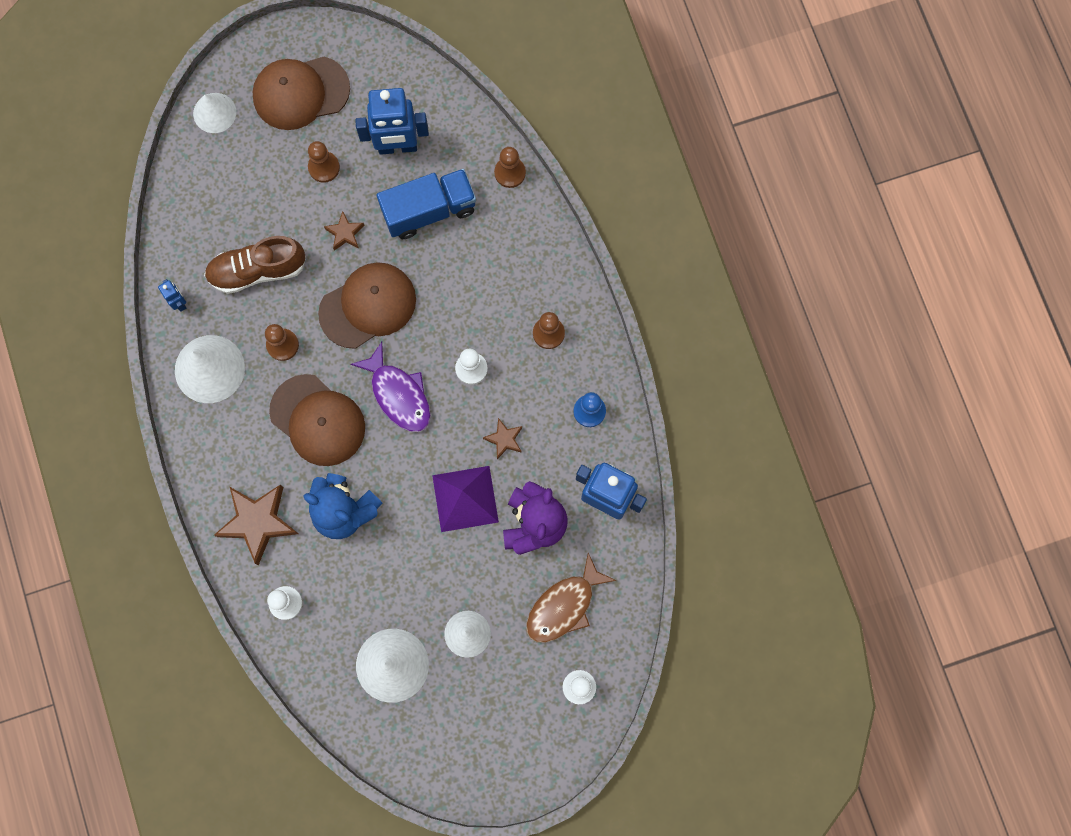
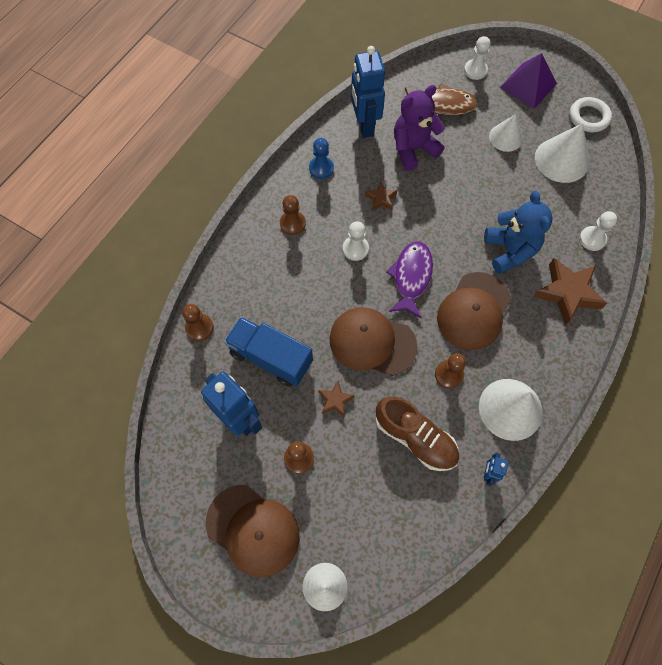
camera: 130 degrees left, 10 degrees down
brown cap [269,374,365,466] -> brown cap turned 150 degrees counterclockwise [437,272,511,350]
purple pyramid [432,466,499,532] -> purple pyramid moved to [500,53,557,109]
none -> white ring [569,97,612,132]

